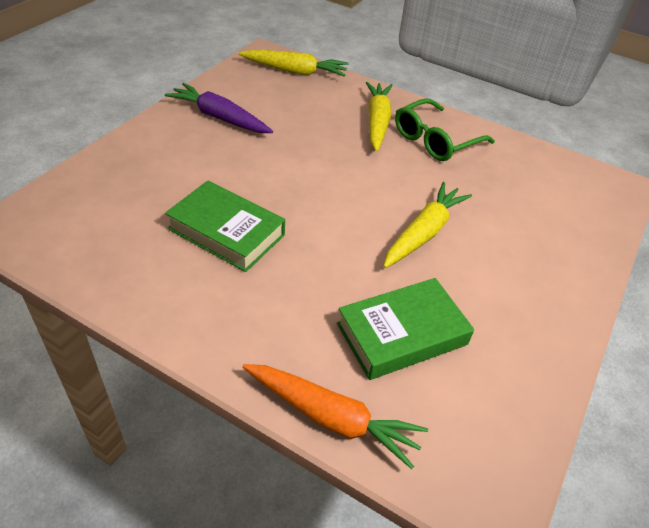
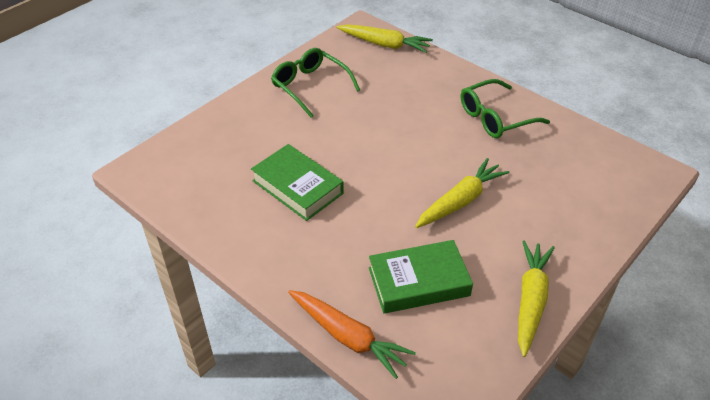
camera: 15 degrees right, 0 degrees up
purple carrot [165,83,273,133] -> green glasses [271,48,360,118]
yellow carrot [366,82,393,152] -> yellow carrot moved to [518,240,555,357]

